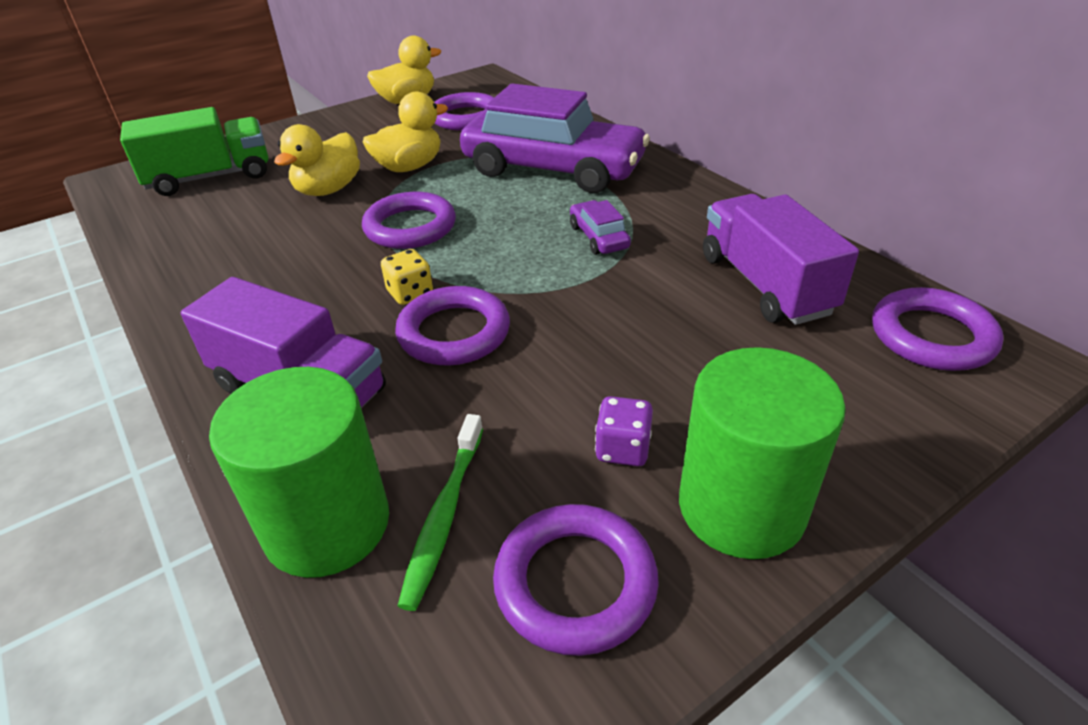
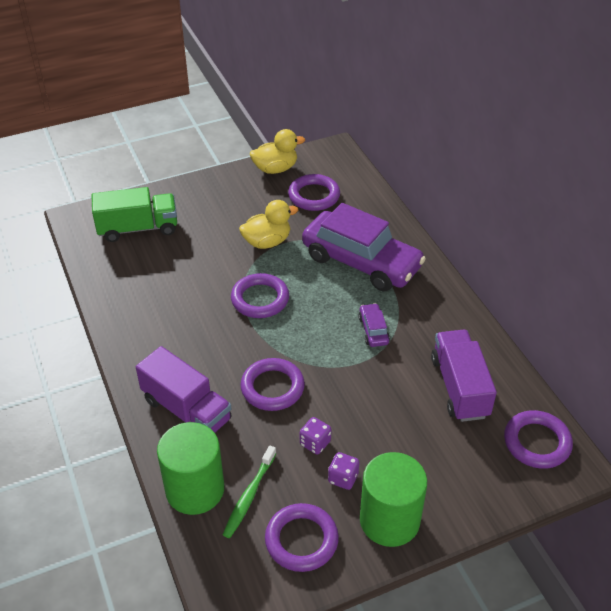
camera: 10 degrees right, 5 degrees up
yellow duck [274,124,360,196] -> none
yellow dice [381,249,433,305] -> none
none -> purple dice [300,417,332,454]

